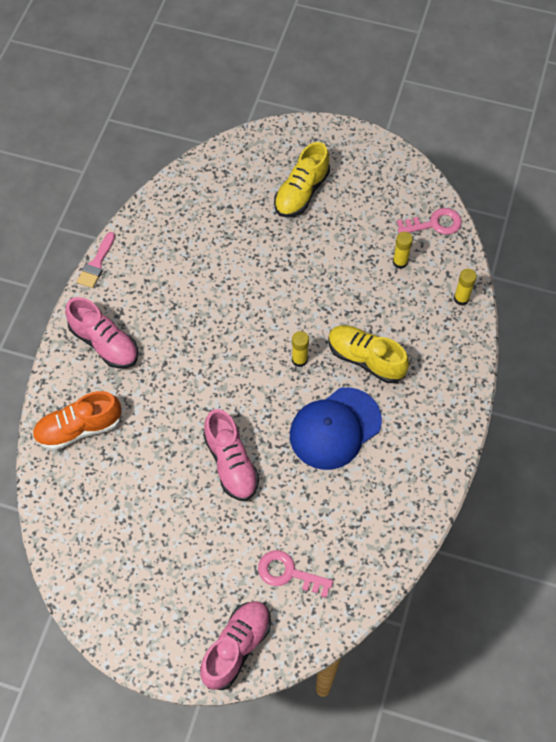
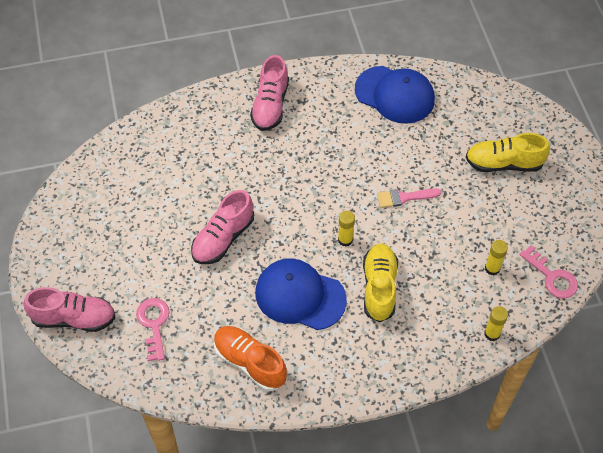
camera: 60 degrees right, 5 degrees down
orange shoe [32,391,122,450] -> orange shoe moved to [214,326,287,391]
pink brush [77,232,115,288] -> pink brush moved to [377,189,441,208]
none -> blue cap [355,66,435,124]

